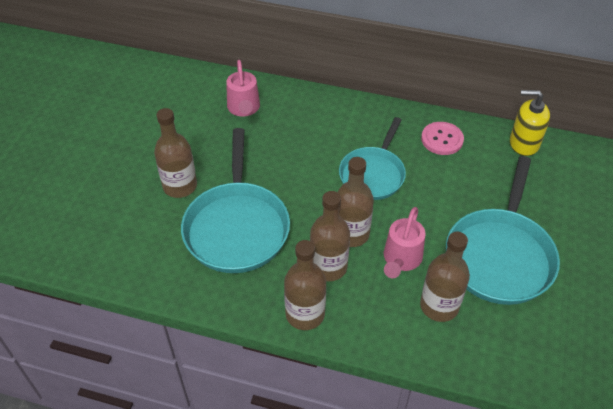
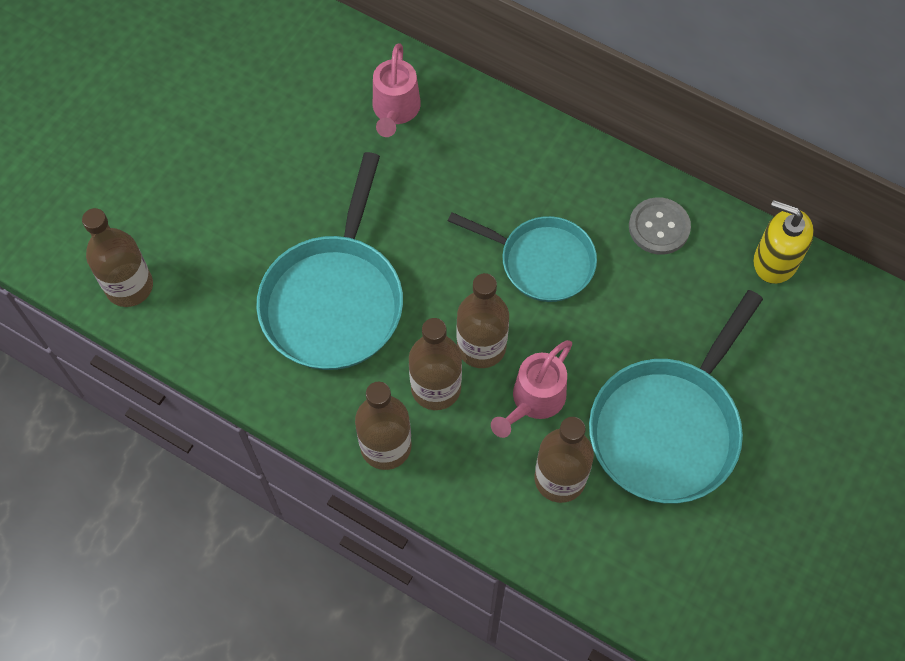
camera: 15 degrees right, 15 degrees up
brown bottle [154,108,197,198] -> brown bottle moved to [82,208,153,307]
turquoise pan [339,117,406,200] -> turquoise pan turned 105 degrees counterclockwise [448,212,597,302]
pink button [421,122,464,155] -> grey button [629,197,691,255]

